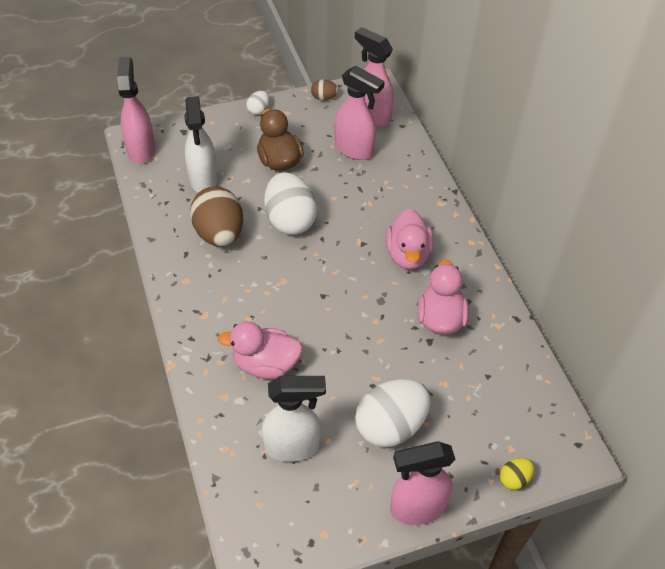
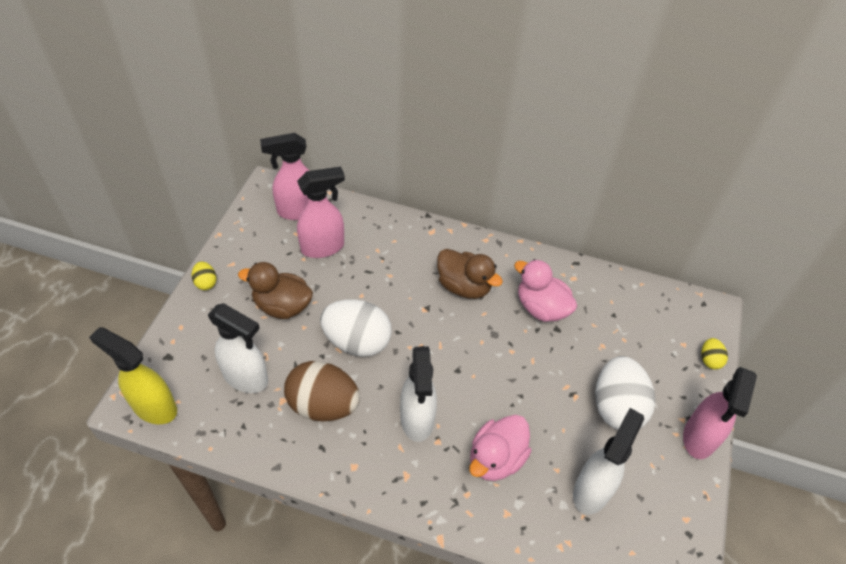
camera: 55 degrees left, 0 degrees up
pink spray bottle [117,57,155,164] -> yellow spray bottle [89,327,177,424]
white egg [246,91,269,115] -> yellow egg [192,261,217,290]
brown egg [311,80,338,100] -> none
pink duck [385,209,434,269] -> brown duck [437,249,503,299]
none -> white spray bottle [400,346,437,442]

